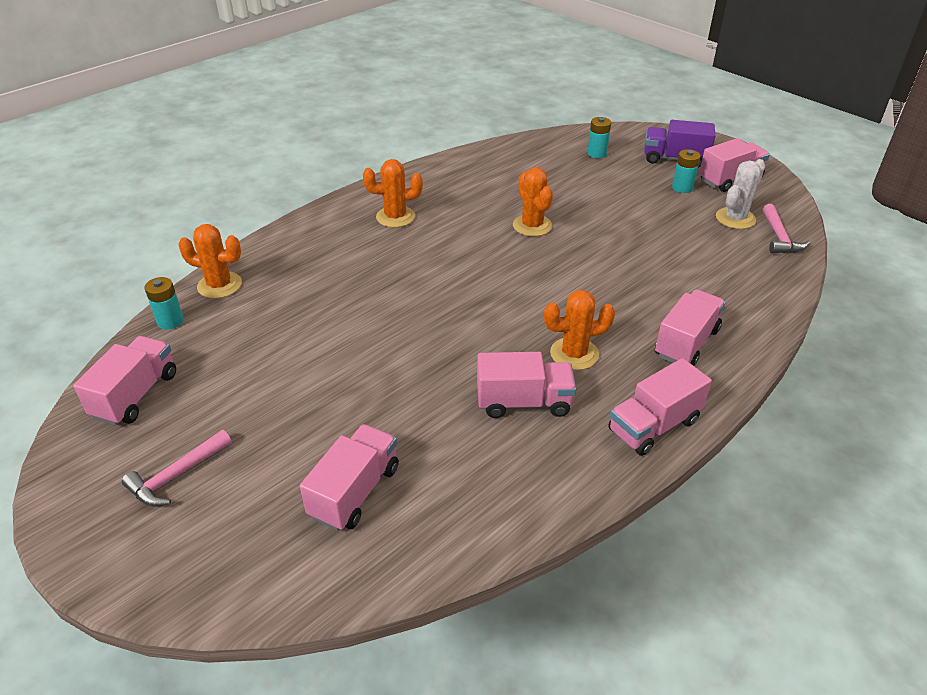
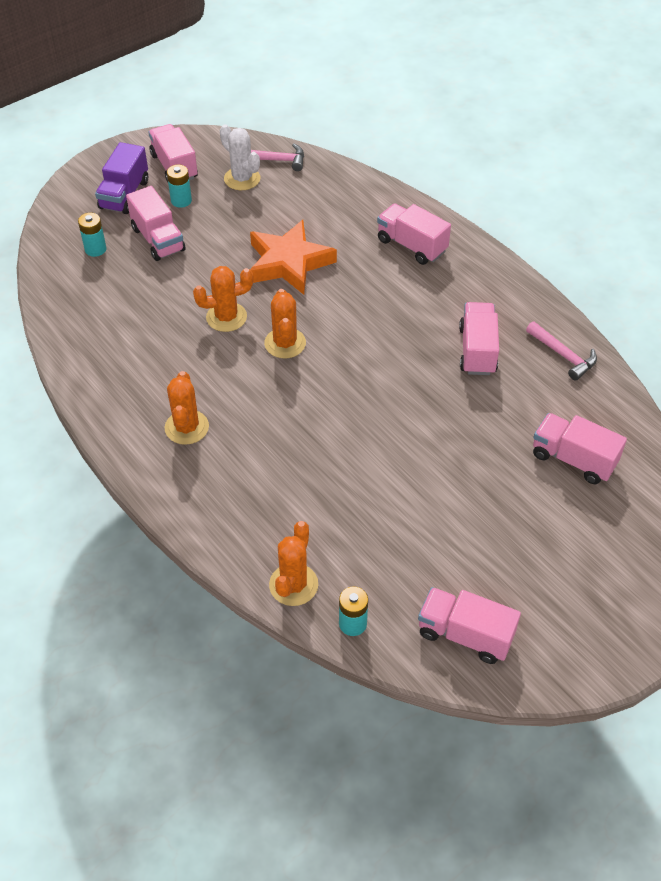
camera: 85 degrees left, 10 degrees up
pink hammer [122,430,232,507] -> pink hammer moved to [526,321,597,381]
orange cactus [544,290,615,370] -> orange cactus moved to [264,289,306,358]
pink truck [608,358,712,456] -> pink truck moved to [126,186,185,261]
none -> orange star [250,220,337,295]

